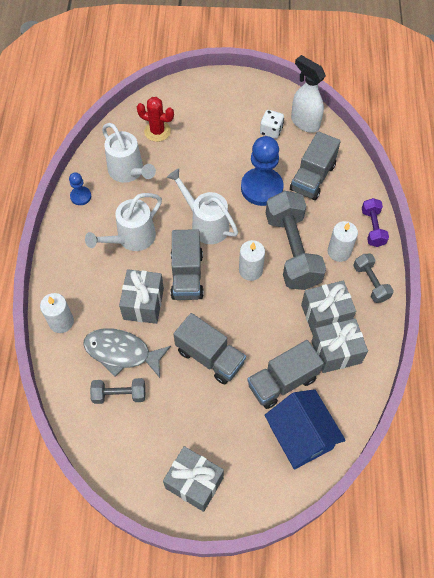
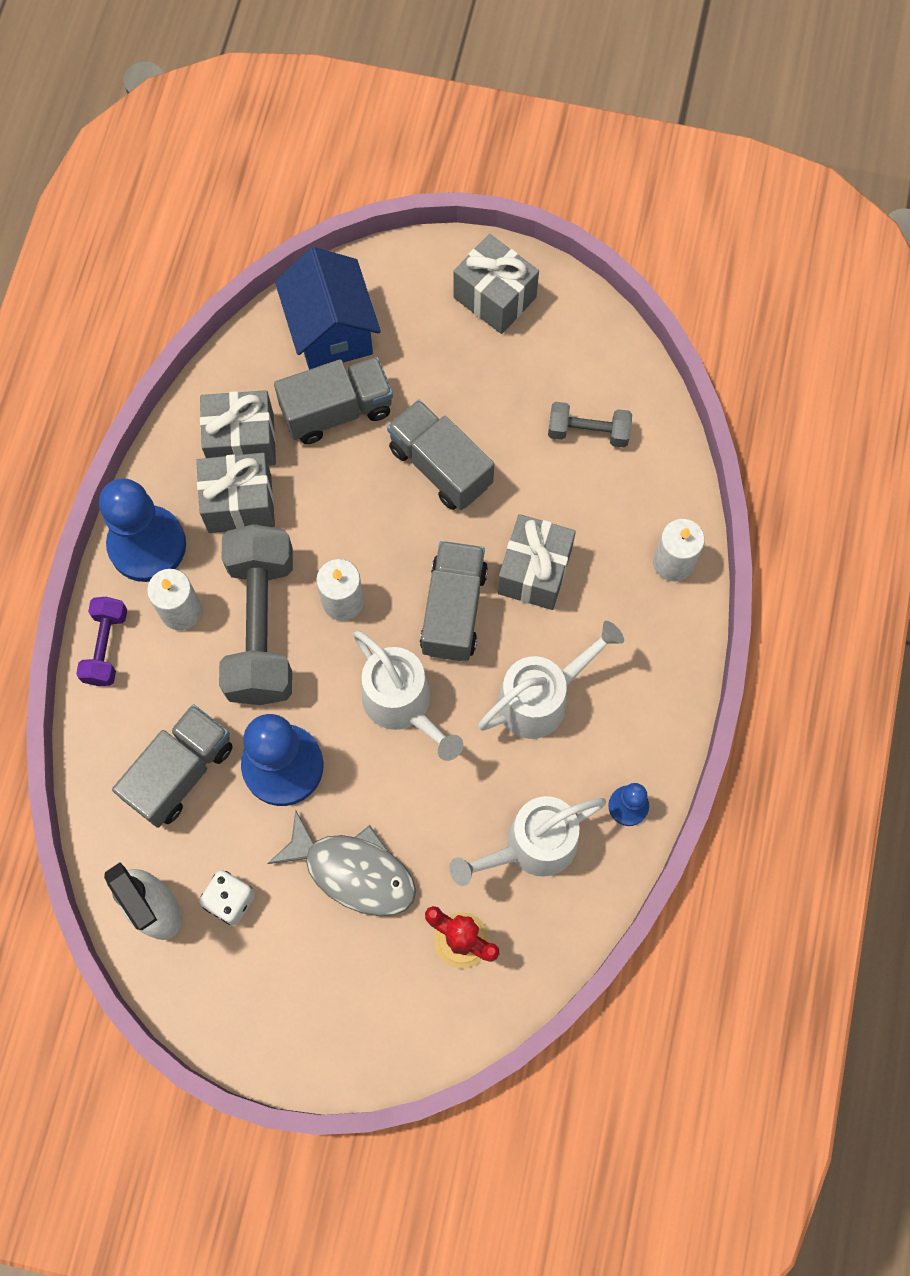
camera: 170 degrees left, 10 degrees up
grey fish [83,328,171,378] -> grey fish moved to [267,810,416,916]
white watering can [102,123,156,183] -> white watering can turned 90 degrees counterclockwise [449,796,606,886]
grey dumbbell [353,254,394,303] -> blue pawn [99,478,186,582]

